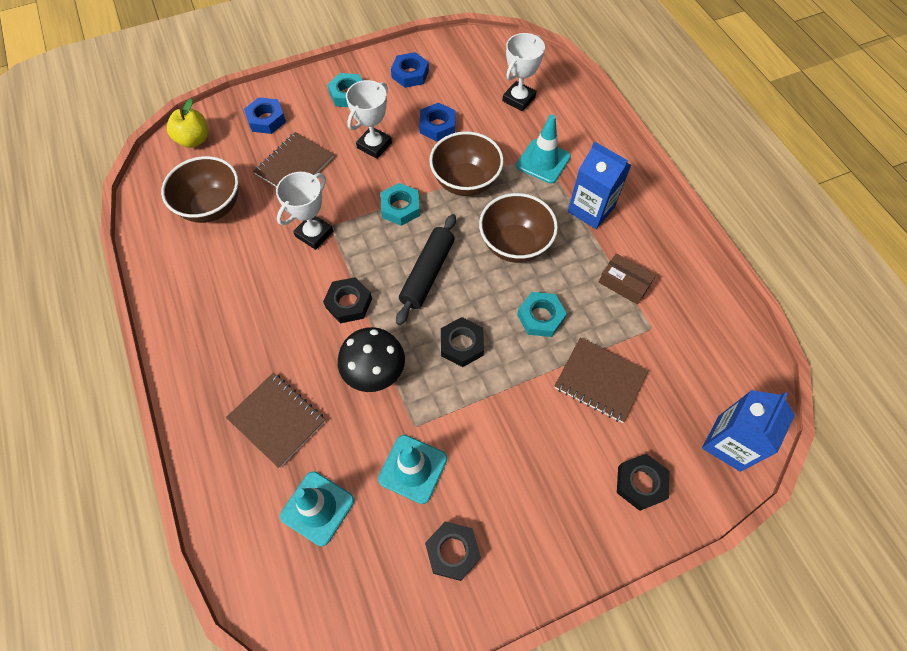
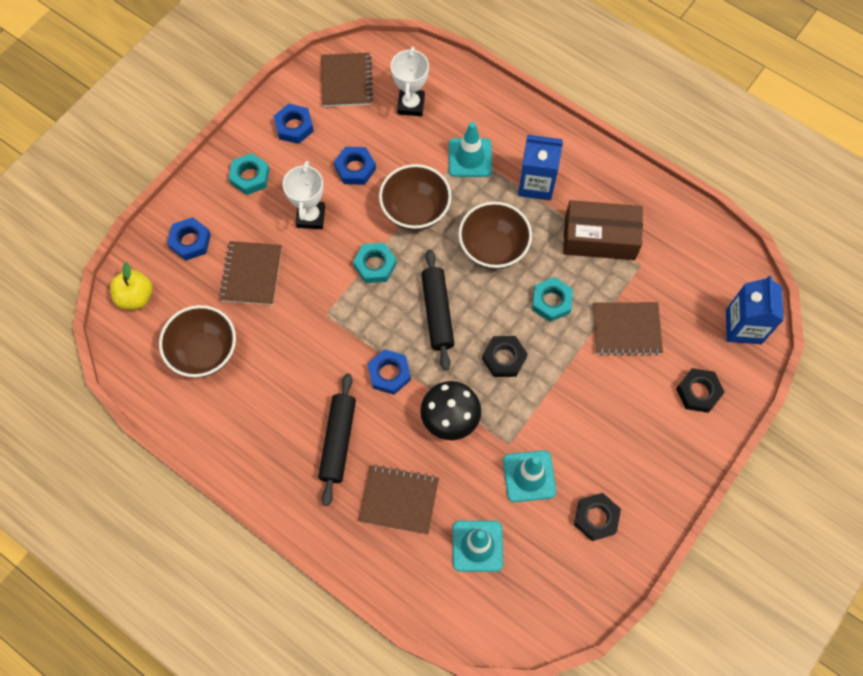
camera: 30 degrees left, 5 degrees up
white trophy [276,172,333,250] -> none
black nut [323,277,372,323] -> blue nut [368,349,411,395]
brown box [599,253,656,305] -> brown box [563,200,643,260], size x1.77
none -> black rolling pin [318,373,356,506]
none -> brown notebook [321,53,373,107]

